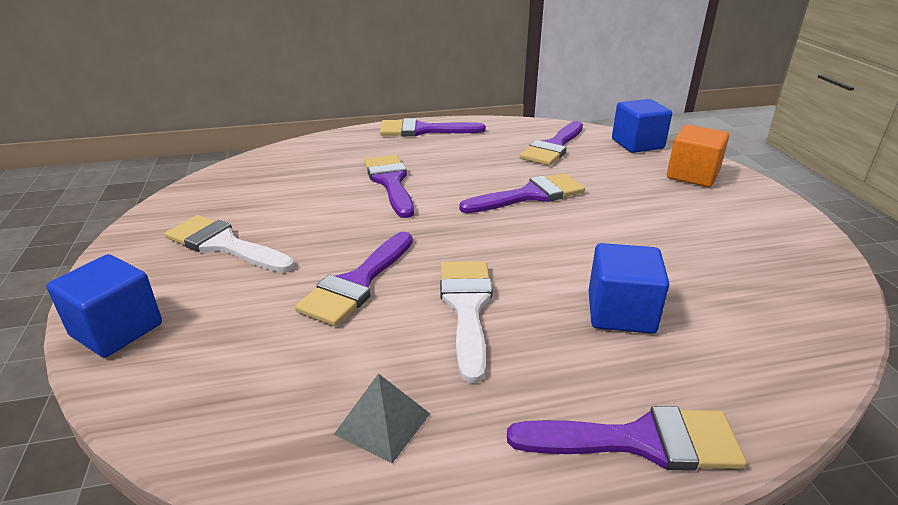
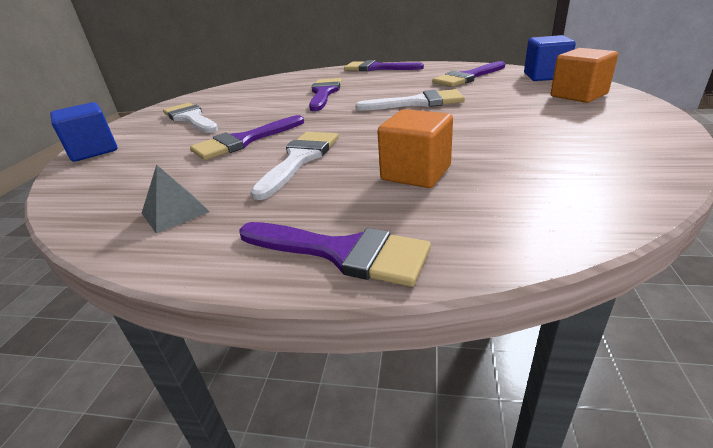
camera: 25 degrees right, 0 degrees up
purple brush [459,173,585,213] -> white brush [355,89,465,111]
blue cube [588,243,670,334] -> orange cube [377,109,453,188]

